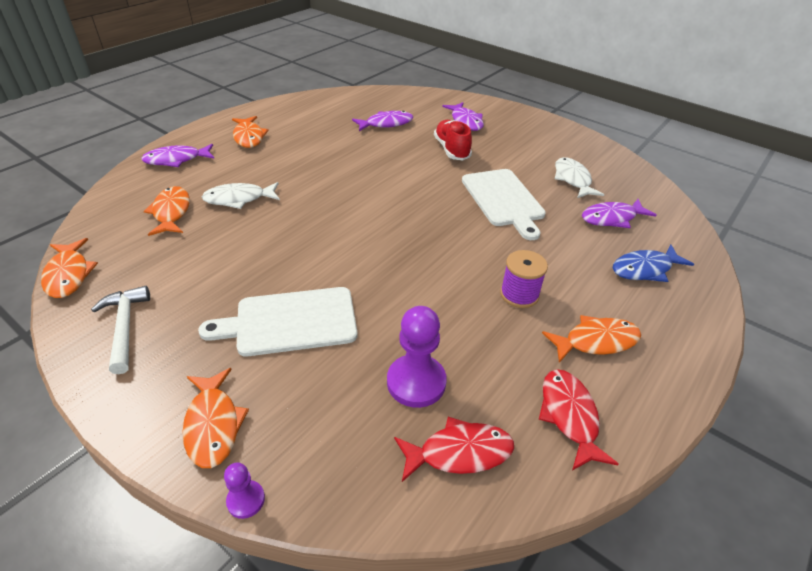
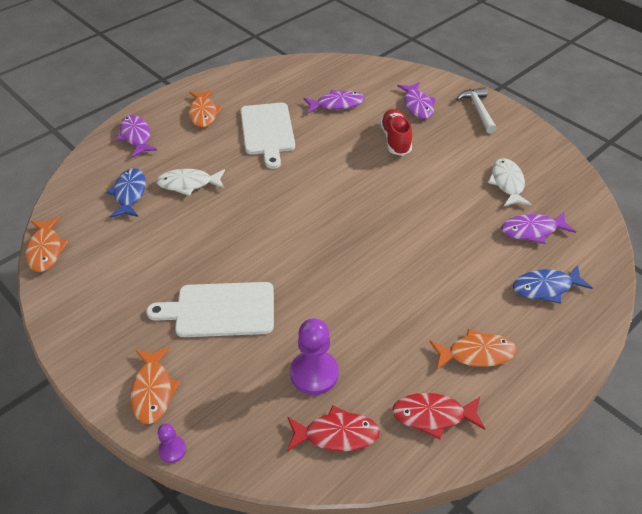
camera: 10 degrees right, 5 degrees up
white hammer [91,286,150,374] -> white hammer moved to [456,87,497,134]
purple fish [141,144,215,167] -> purple fish turned 75 degrees clockwise [116,115,158,157]
orange fish [144,186,190,236] -> blue fish [106,168,146,218]
white cutting board [462,169,546,240] -> white cutting board moved to [240,103,295,169]
purple spool [500,250,548,308] -> none
red fish [539,369,618,471] -> red fish turned 90 degrees counterclockwise [392,393,485,440]

